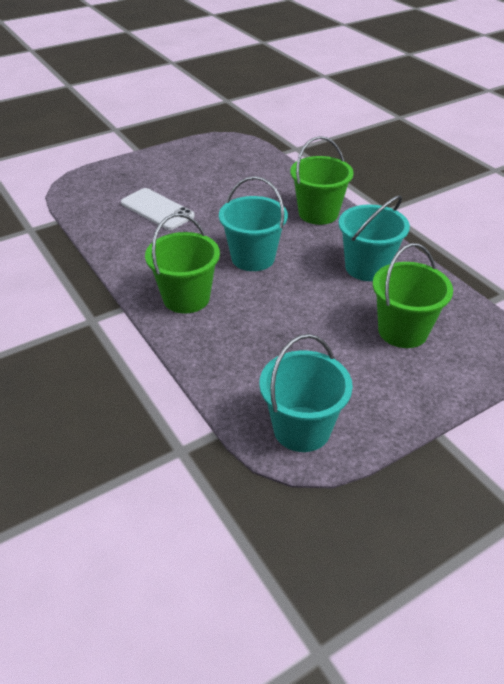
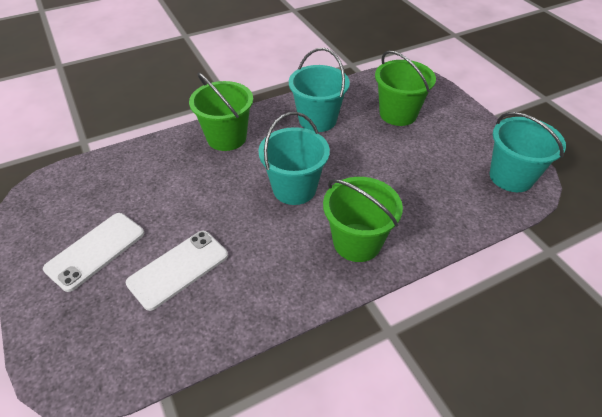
camera: 85 degrees left, 5 degrees up
none -> white phone [43,213,144,292]

